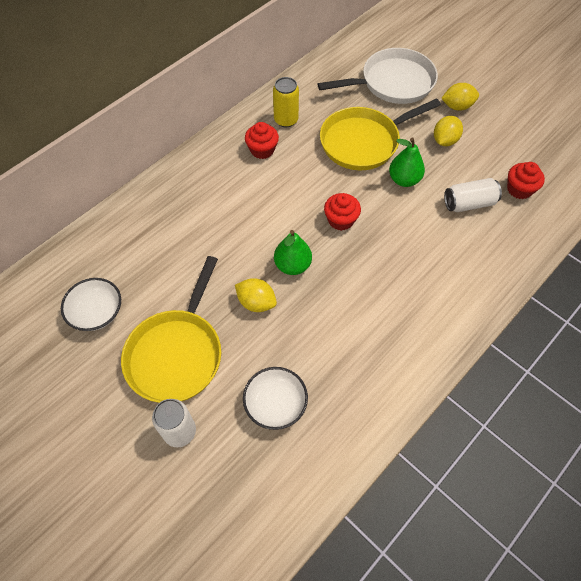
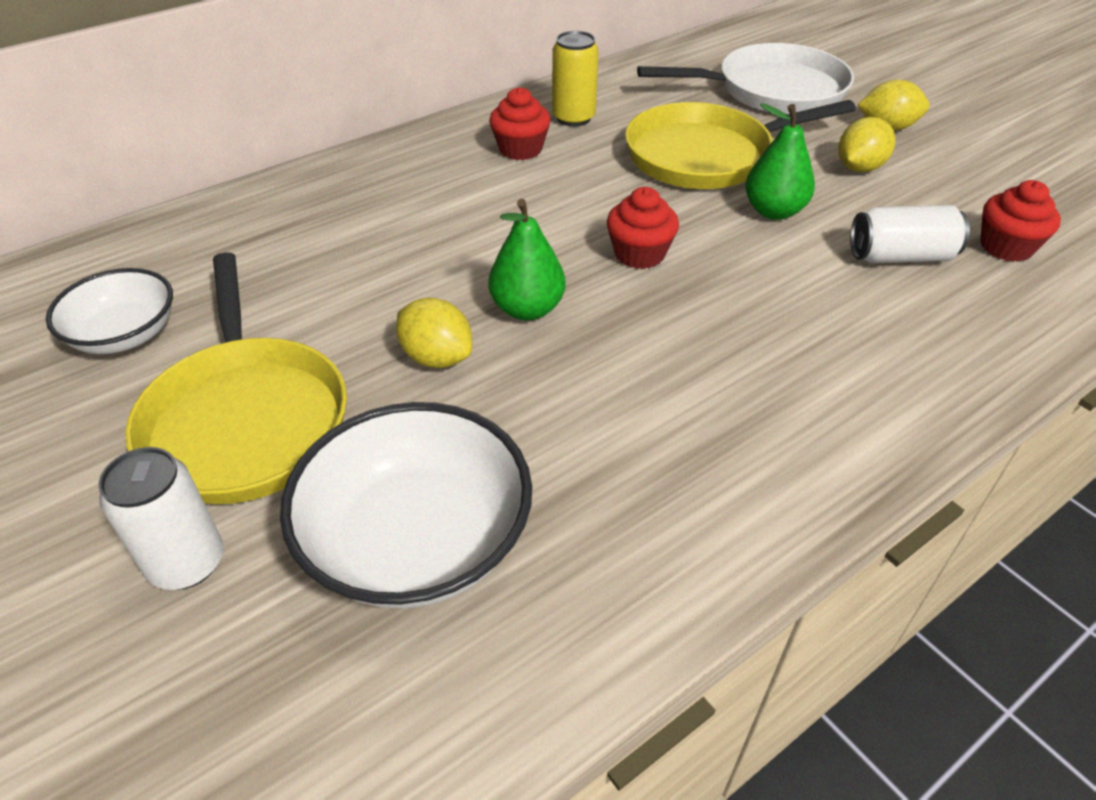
camera: 10 degrees right, 15 degrees down
yellow pan [121,256,221,403] -> yellow pan turned 45 degrees counterclockwise [125,252,347,504]
white bowl [243,367,308,430] -> white bowl [280,402,532,609], size x1.60

